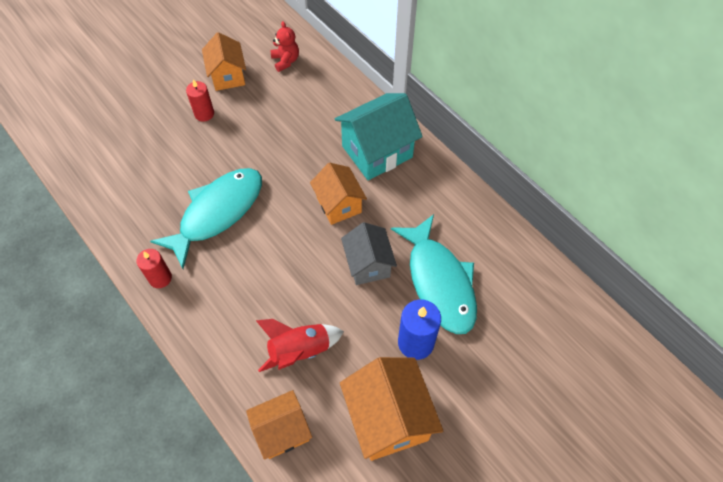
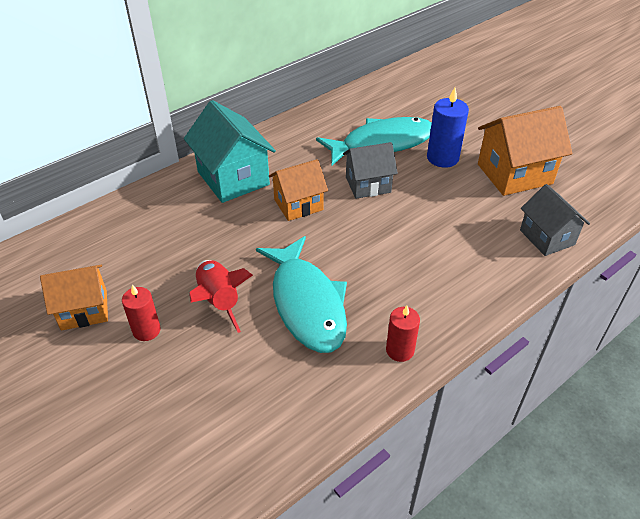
camera: 90 degrees left, 15 degrees down
turquoise fish [150,168,262,269] -> turquoise fish turned 150 degrees counterclockwise [256,236,347,353]
orange house [246,390,312,460] -> grey house [520,184,590,256]
red rocket [256,319,344,372] -> red rocket moved to [189,260,253,333]
red teddy bear [271,21,299,72] -> none

